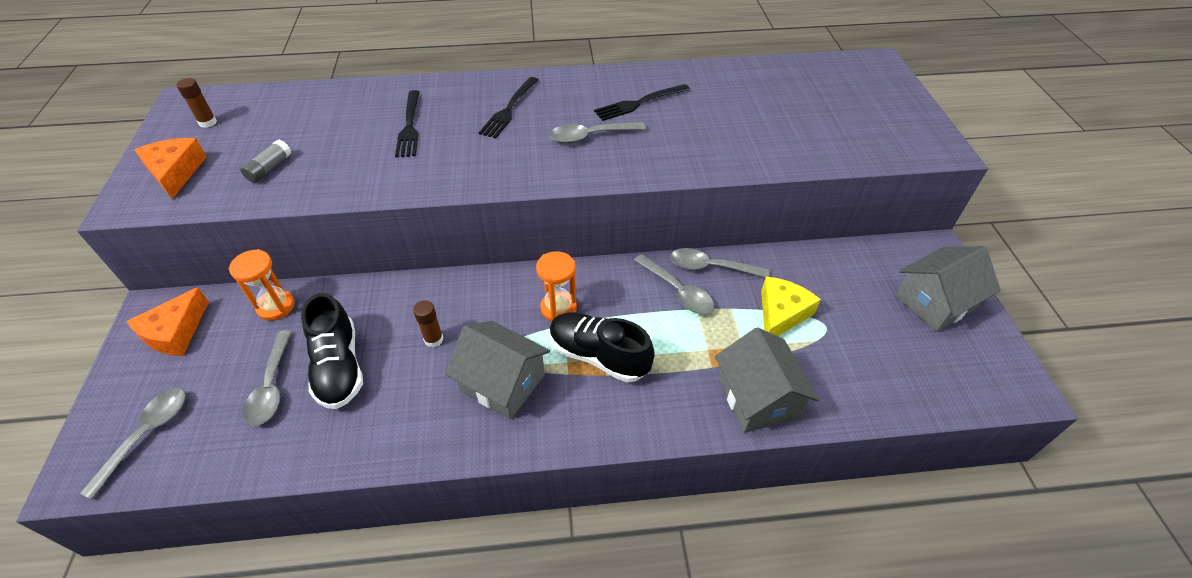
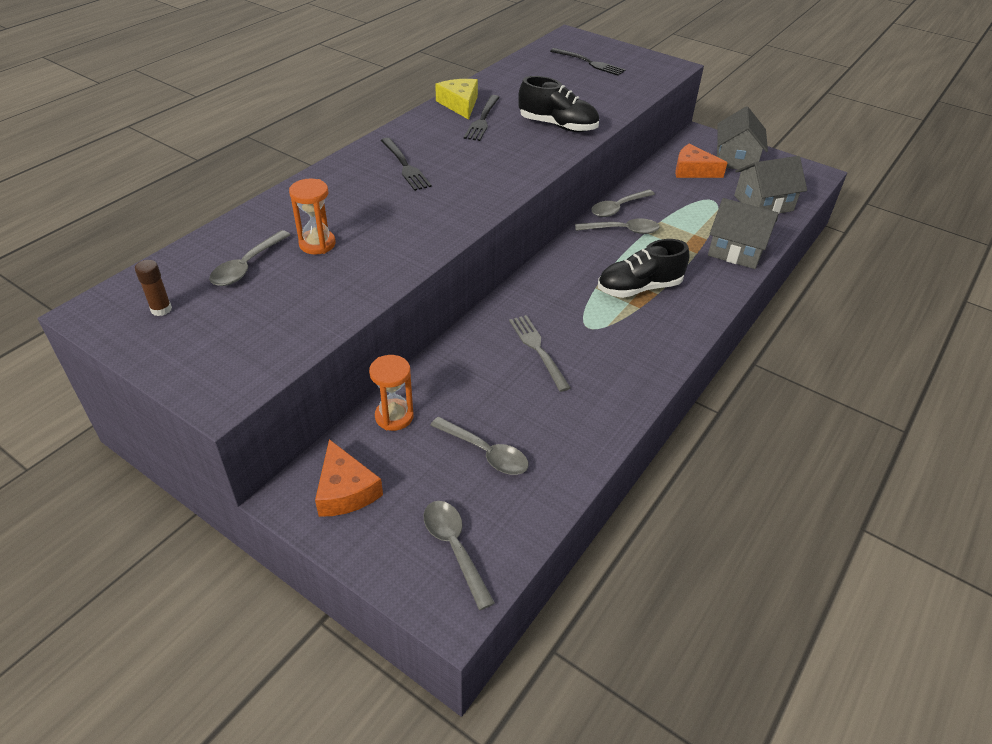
camera: 50 degrees left, 5 degrees down
orange cheese [134,138,207,199] -> orange cheese moved to [675,144,728,178]
grey glue stick [240,140,291,183] -> none
black shoe [301,293,363,409] -> black shoe moved to [518,76,599,132]
black fork [395,90,420,157] -> black fork moved to [550,48,626,76]
brown glue stick [413,300,443,347] -> grey fork [509,315,571,392]
grey house [445,321,550,419] -> grey house moved to [734,156,807,213]
orange hourglass [536,251,577,321] -> orange hourglass moved to [289,179,336,255]
grey spoon [550,122,646,143] -> grey spoon moved to [209,230,291,286]
yellow cheese [761,276,821,336] -> yellow cheese moved to [435,79,478,120]

